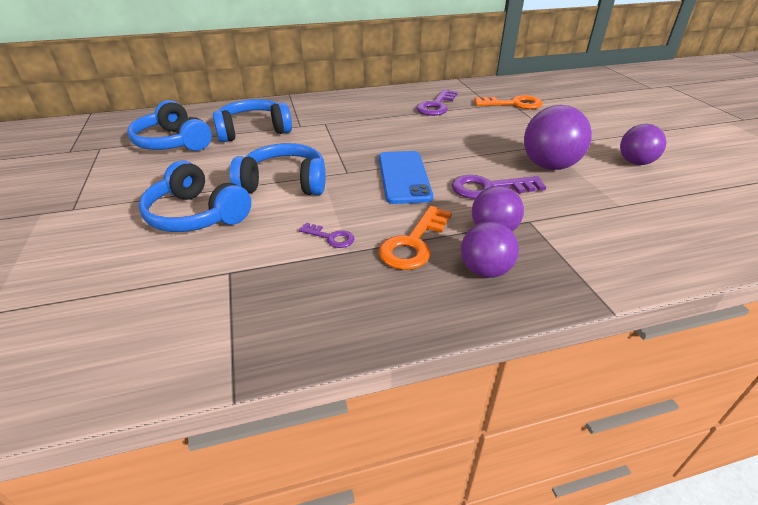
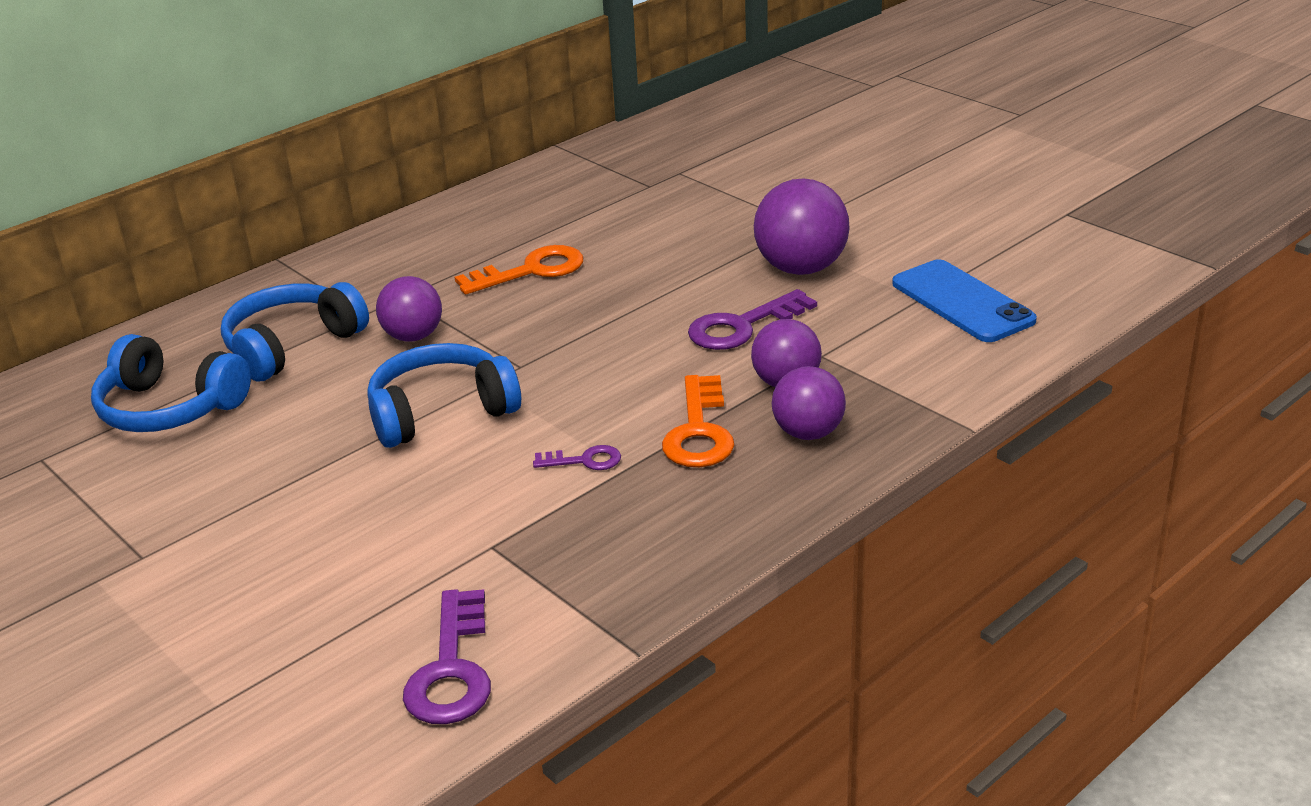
camera: 25 degrees left, 5 degrees down
blue headphones [139,161,251,232] -> none
blue phone [379,151,433,204] -> blue phone moved to [892,259,1037,342]
purple key [416,89,458,116] -> purple key moved to [403,589,491,724]
orange key [474,95,543,109] -> orange key moved to [455,245,583,295]
purple ball [620,124,666,165] -> purple ball moved to [376,276,442,342]

